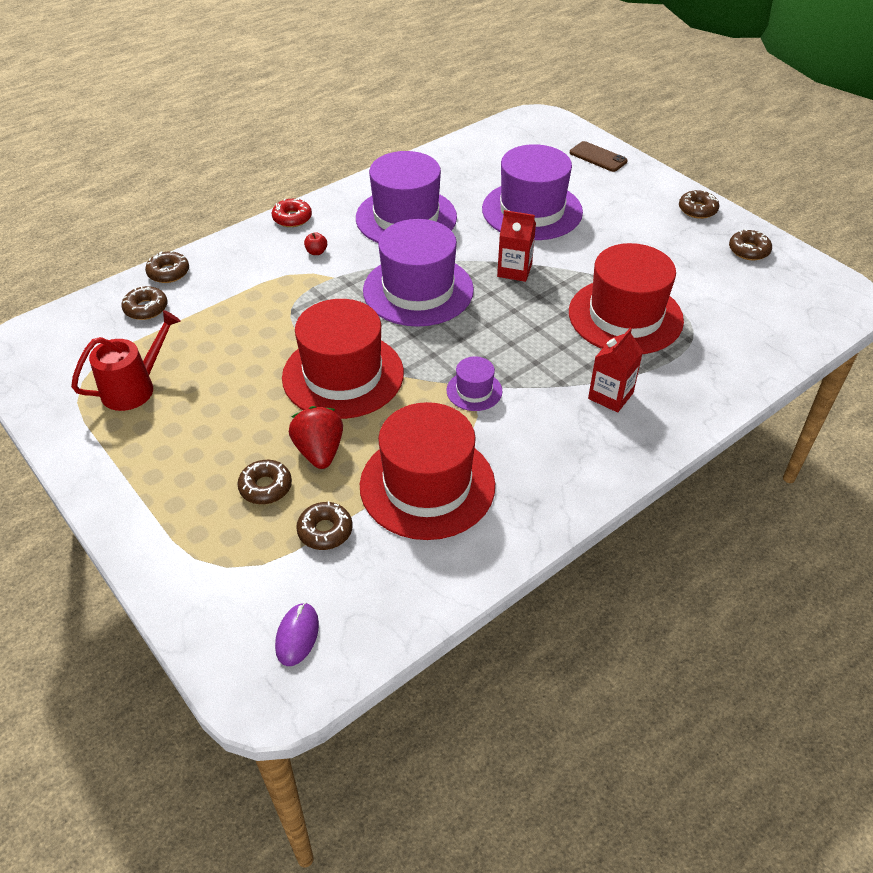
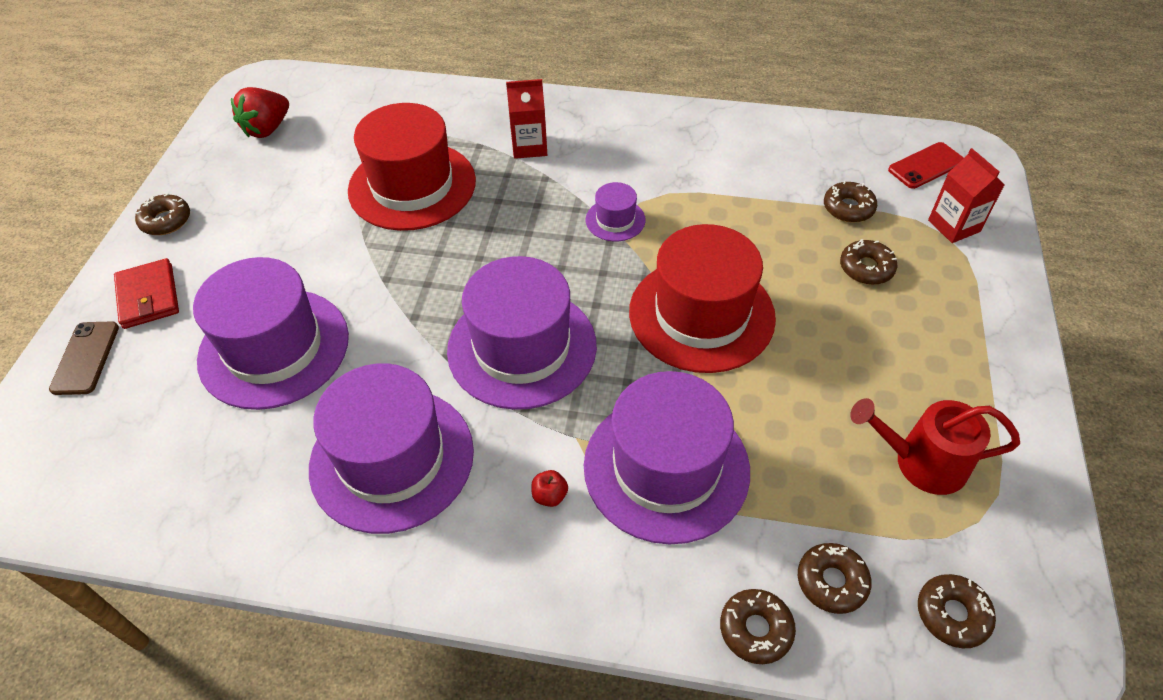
camera: 130 degrees left, 5 degrees up
red donut [272,198,312,227] -> none
purple mouse [275,602,319,666] -> red phone [888,142,963,189]
red strawberry [289,406,343,469] -> red strawberry moved to [231,87,289,138]
red hat [360,402,495,540] -> none
red carton [497,210,536,282] -> red carton moved to [928,148,1004,243]
brown donut [729,229,772,260] -> brown donut moved to [918,574,996,648]
none -> red wallet [114,258,179,329]
none -> purple hat [584,371,750,545]

